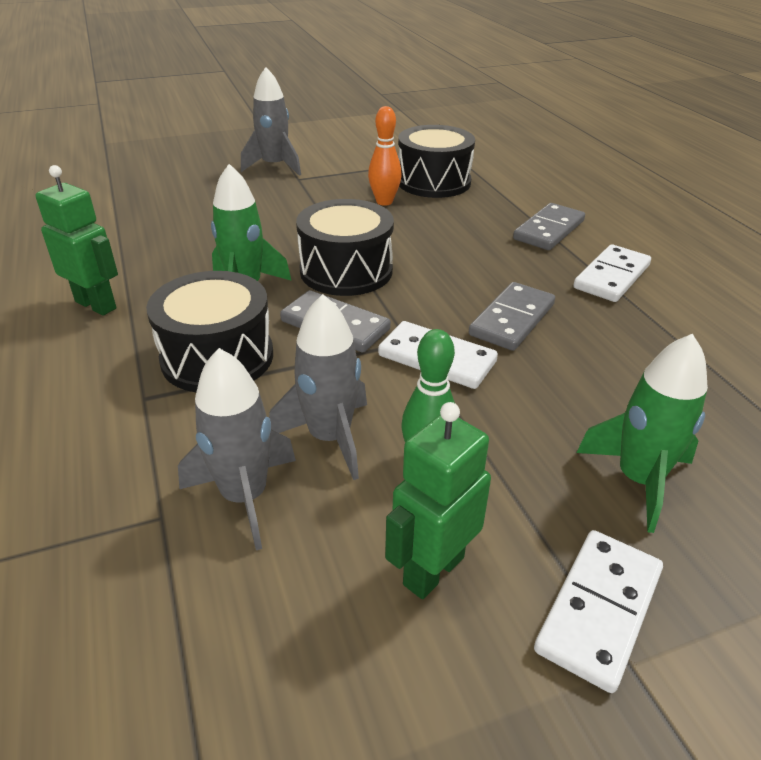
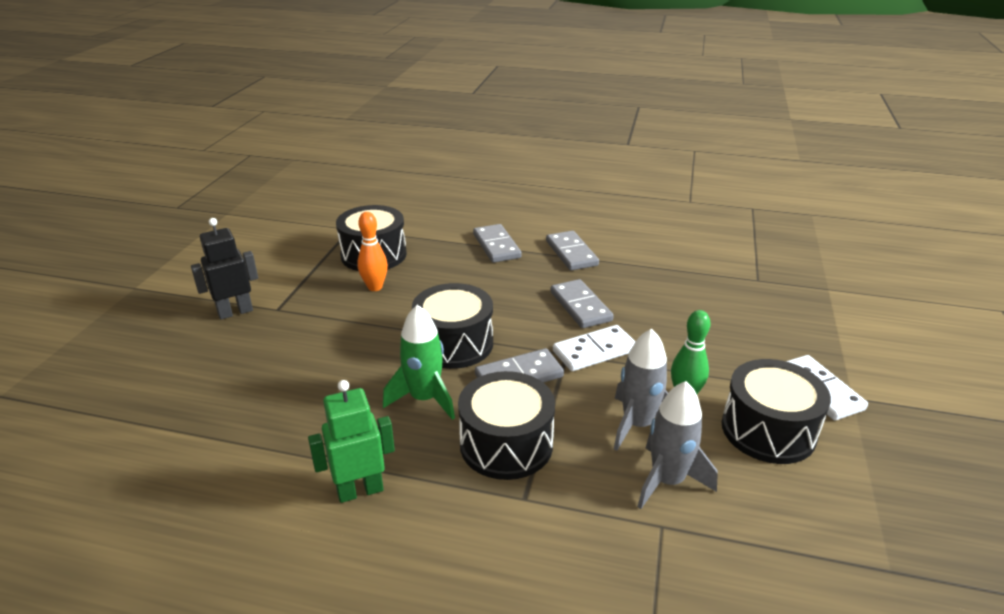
camera: 55 degrees left, 5 degrees down
grey rocket [241,67,301,176] -> black robot [191,218,258,320]
green robot [385,402,491,599] -> black drum [722,359,831,464]
white domino [573,244,651,302] -> grey domino [546,231,599,271]
green rocket [576,334,708,533] -> none

